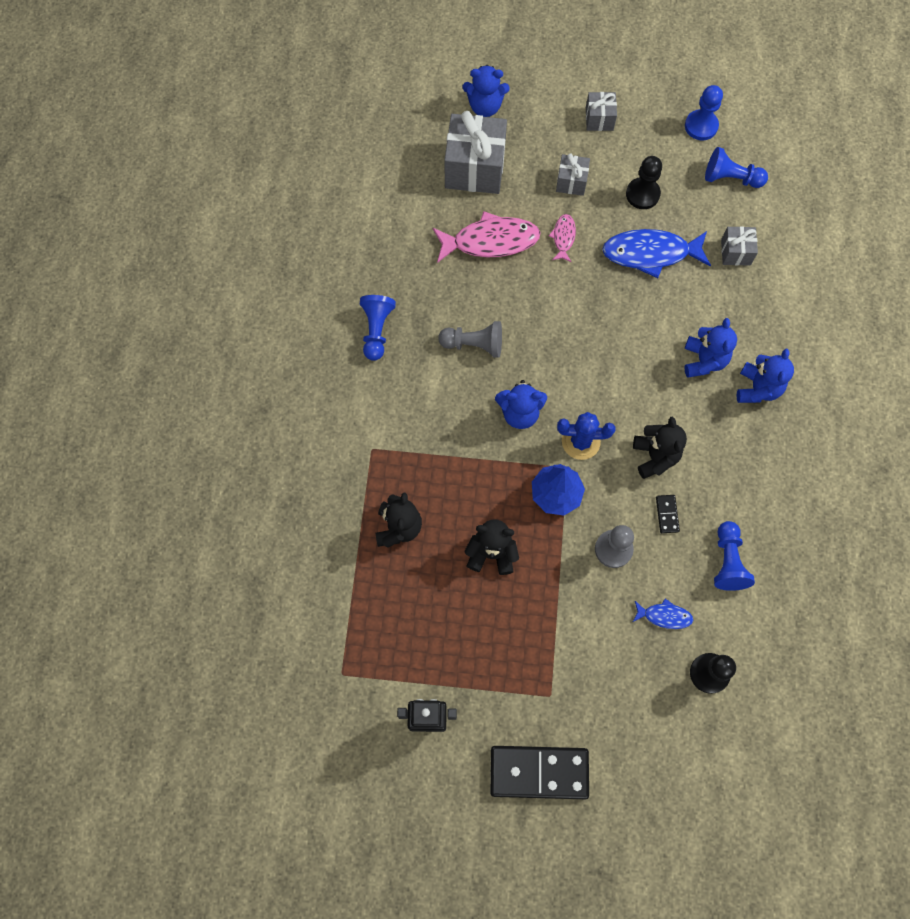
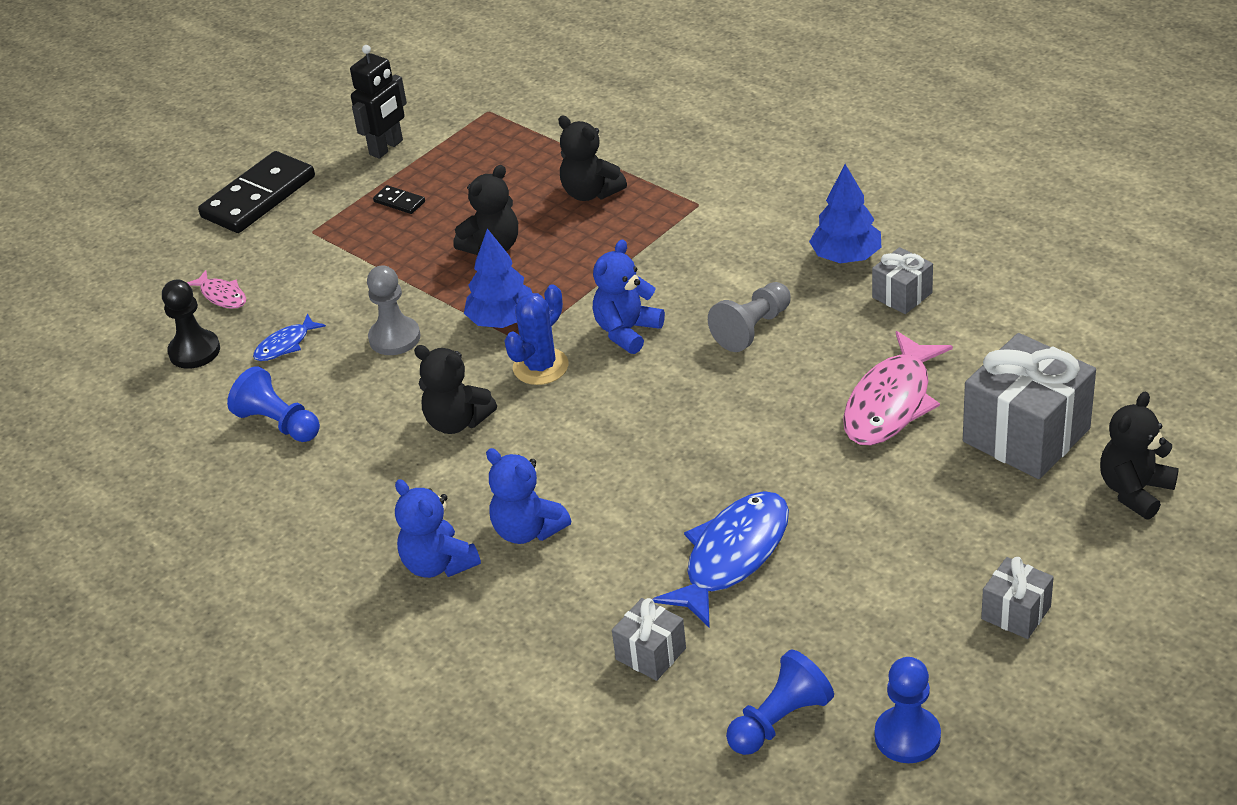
camera: 130 degrees right, 30 degrees down
blue pawn [360,295,396,361] -> blue tree [809,164,881,263]
blue teddy bear [462,65,510,117] -> black teddy bear [1100,392,1179,519]
pink fish [549,214,576,262] -> pink fish moved to [187,270,246,309]
grey gift [556,153,590,196] -> grey gift moved to [872,247,933,314]
black pawn [626,156,662,209] -> none
black domino [656,495,680,533] -> black domino moved to [373,185,425,214]

